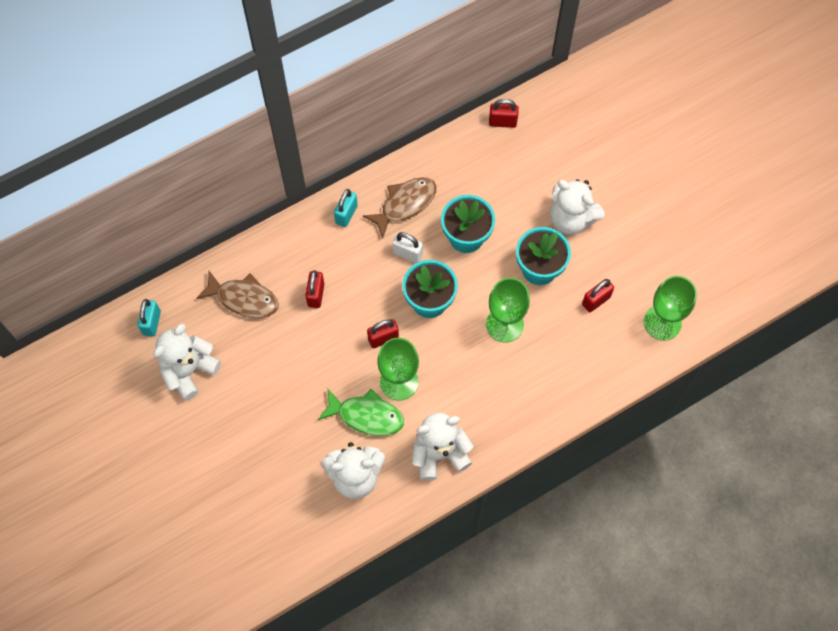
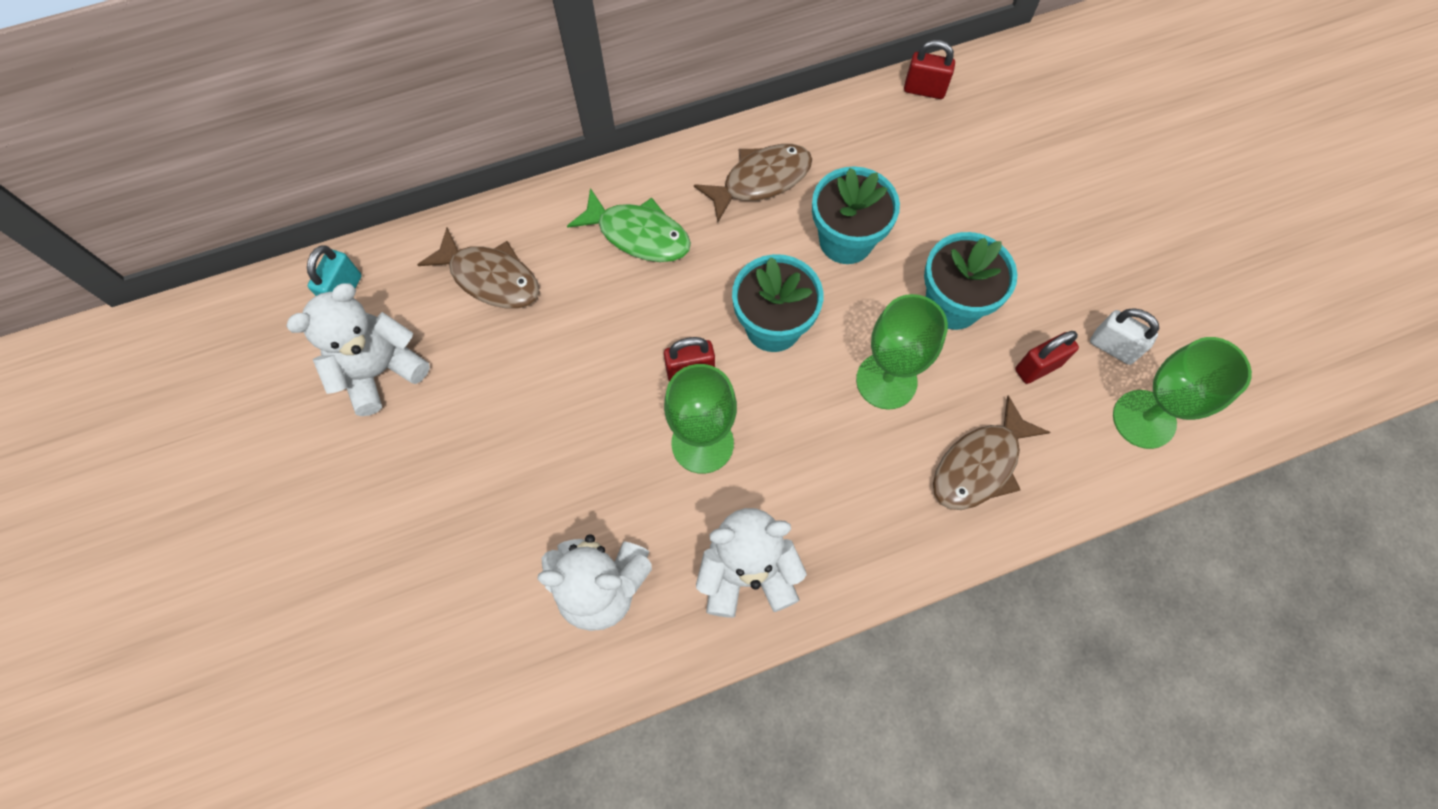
camera: 10 degrees right, 0 degrees up
red padlock [305,270,324,308] -> none
green fish [318,389,404,436] -> green fish moved to [567,188,691,262]
turquoise padlock [334,189,358,227] -> none
white padlock [392,232,423,263] -> white padlock moved to [1090,308,1159,365]
white teddy bear [550,179,605,235] -> none
none -> brown fish [933,395,1051,510]

